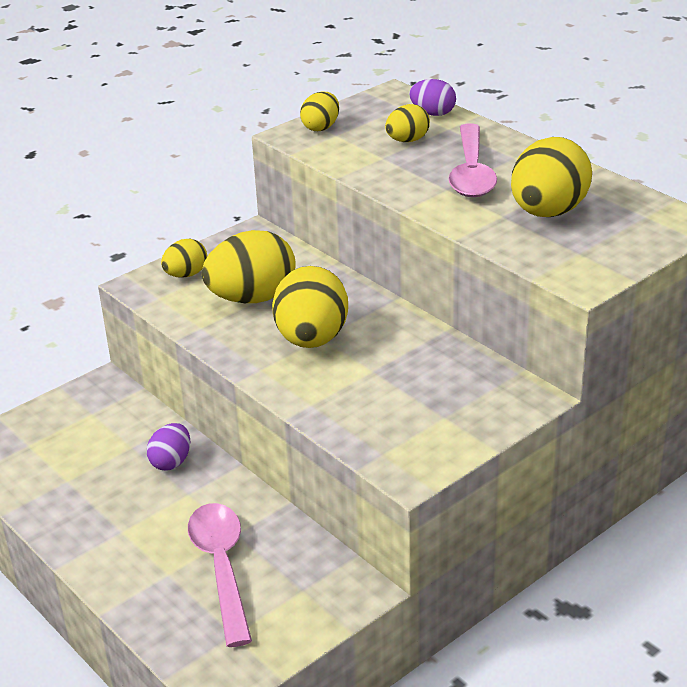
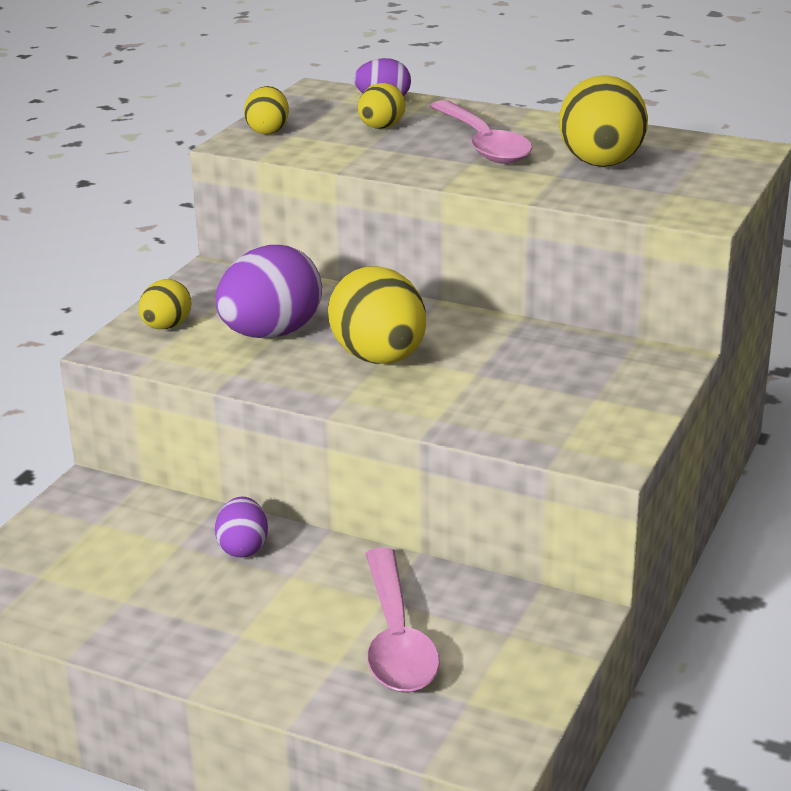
camera: 25 degrees left, 5 degrees down
pink spoon [188,503,252,647] -> pink spoon turned 150 degrees counterclockwise [366,547,440,692]
yellow egg [202,230,296,303] -> purple egg [216,245,322,339]

